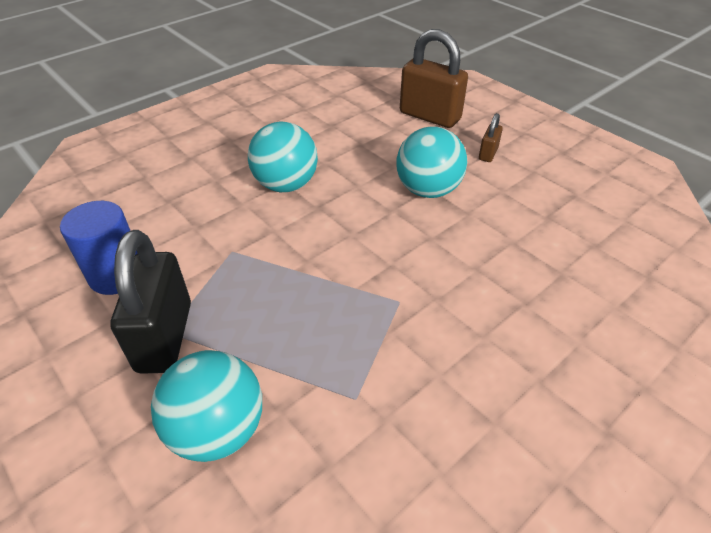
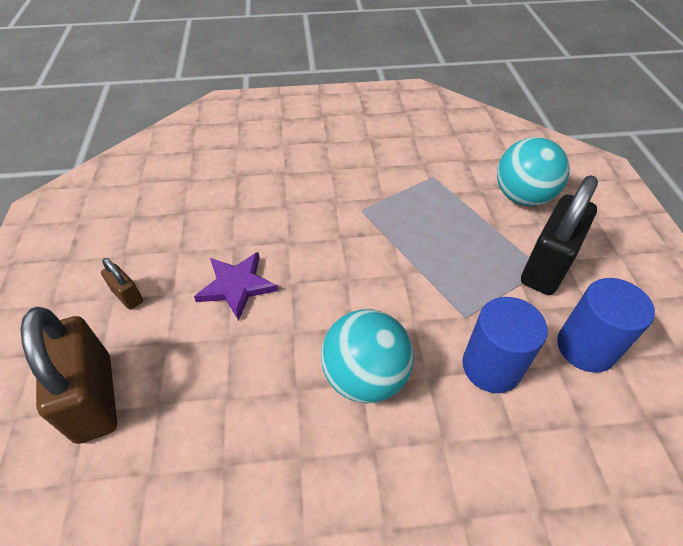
camera: 145 degrees left, 5 degrees up
turquoise ball [396,126,467,198] -> purple star [194,252,278,321]
brown padlock [479,113,503,162] -> brown padlock turned 75 degrees clockwise [101,258,143,310]
none -> blue cylinder [462,297,548,393]

